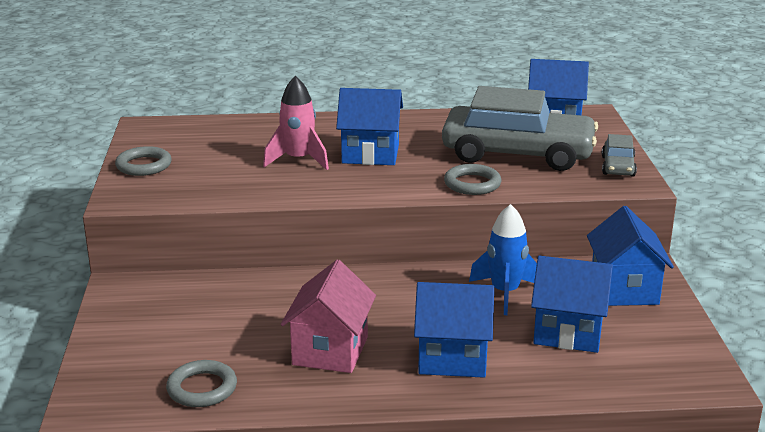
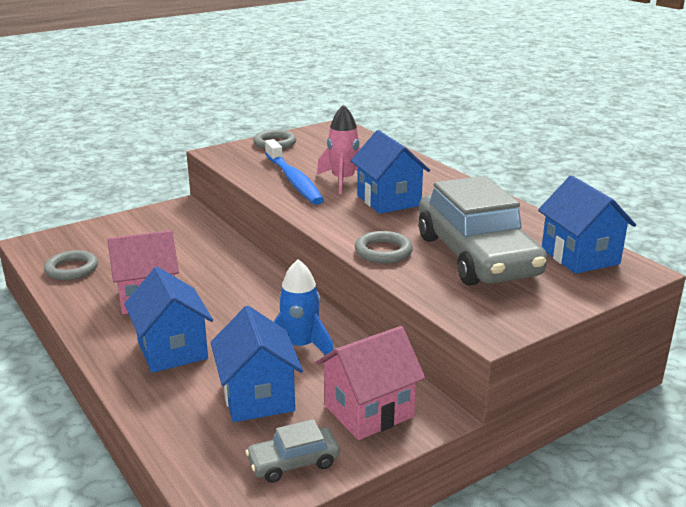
camera: 60 degrees right, 0 degrees up
blue house [587,206,674,306] -> pink house [316,326,425,440]
grey car [601,134,637,177] -> grey car moved to [245,419,340,483]
none -> blue toothbrush [265,139,324,205]

